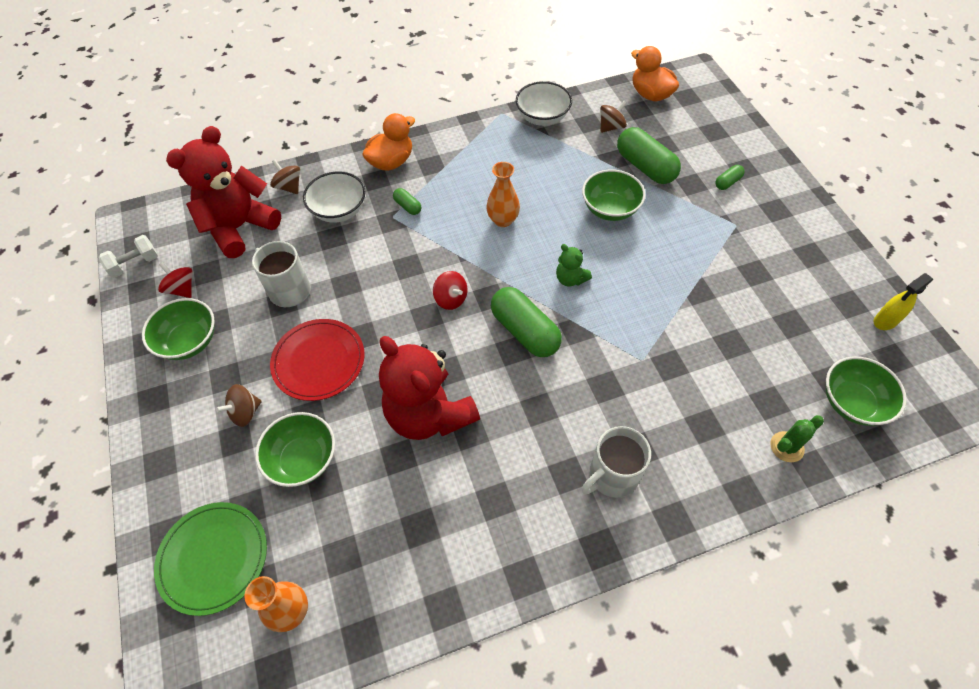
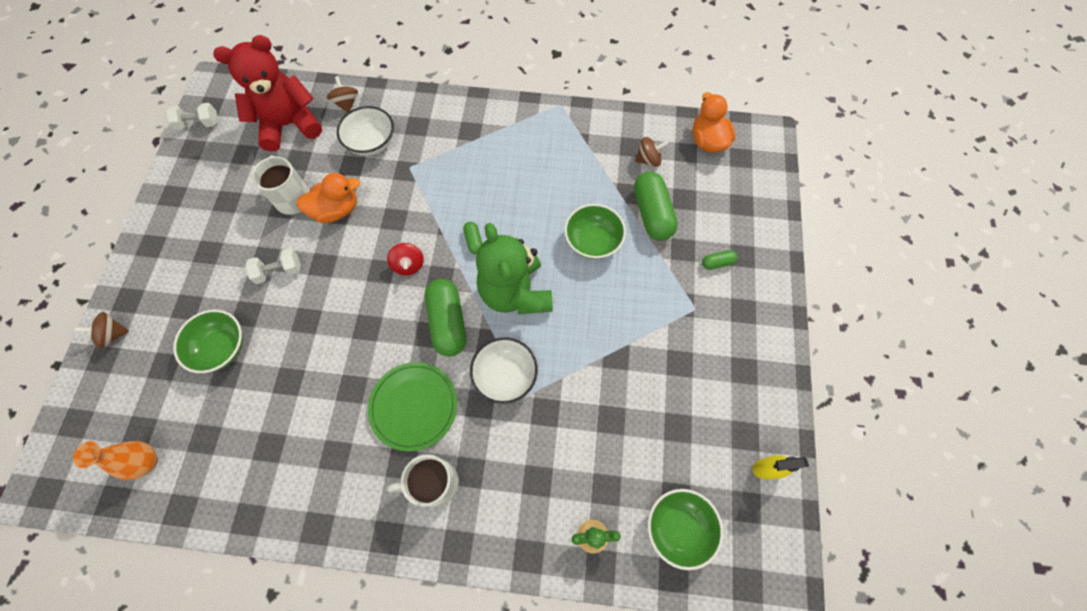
camera: 25 degrees right, 10 degrees up
green bowl [142,298,215,360] -> none
green plate [154,502,267,616] -> green plate moved to [368,362,457,451]
red spinning top [158,262,193,298] -> none
brown spinning top [216,384,262,427] -> brown spinning top moved to [75,312,129,349]
red plate [270,319,365,401] -> white dumbbell [245,248,301,284]
orange duck [362,113,415,171] -> orange duck moved to [296,173,360,223]
red teddy bear [379,336,480,440] -> none
green capsule [393,188,421,215] -> green capsule moved to [463,222,483,254]
orange vase [486,162,520,227] -> none
white bowl [516,81,572,126] -> white bowl moved to [470,337,538,404]
green teddy bear [556,244,592,286] -> green teddy bear [476,223,553,314], size x2.27

